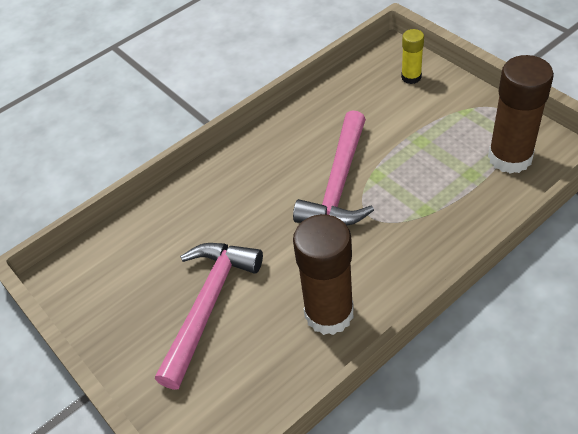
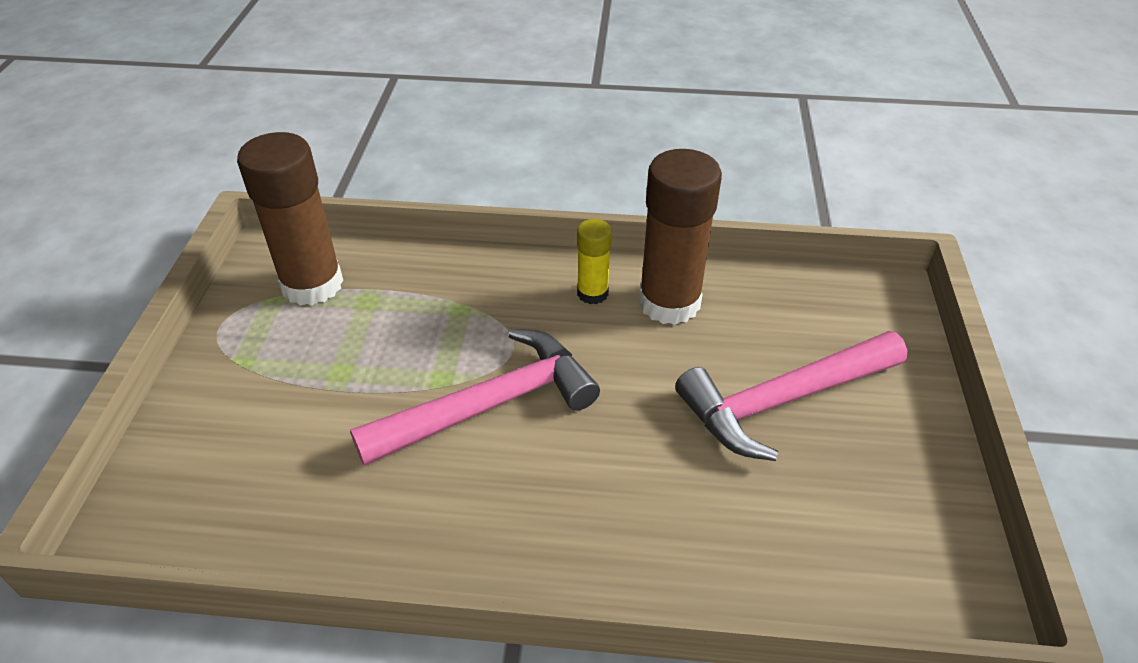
camera: 140 degrees left, 5 degrees down
yellow glue stick [401,29,424,84] -> yellow glue stick moved to [577,219,612,304]

